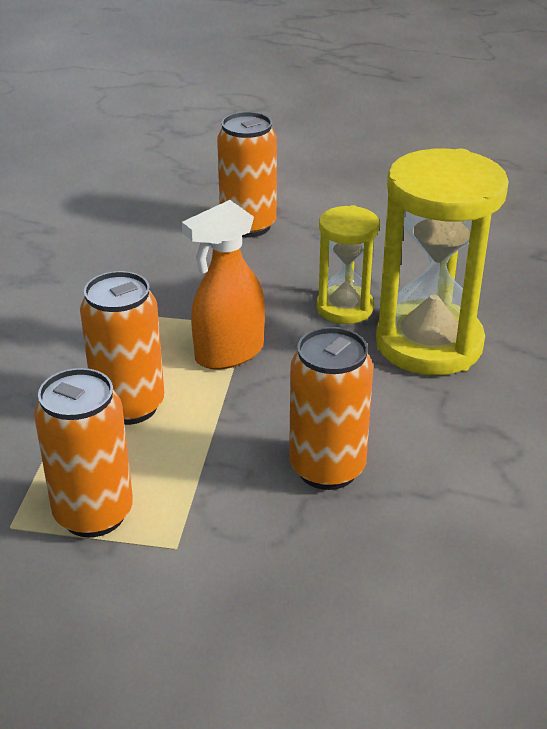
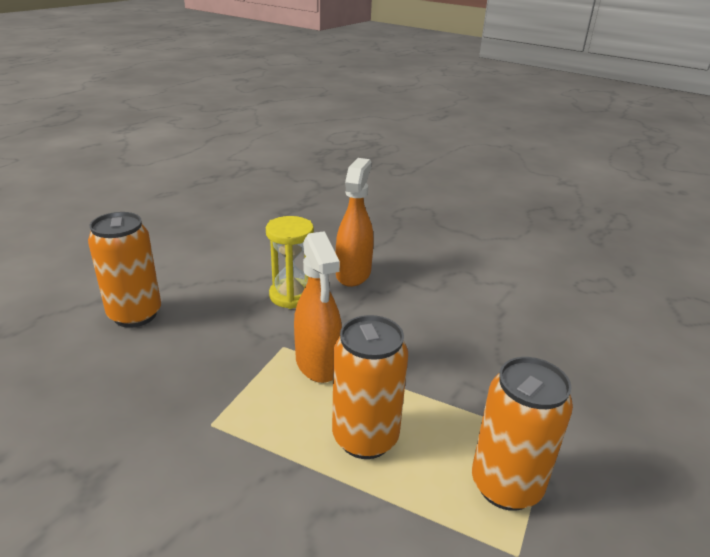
camera: 75 degrees left, 5 degrees down
orange can [289,327,373,490] -> none
yellow hourglass [376,149,509,375] -> orange spray bottle [336,158,373,287]

